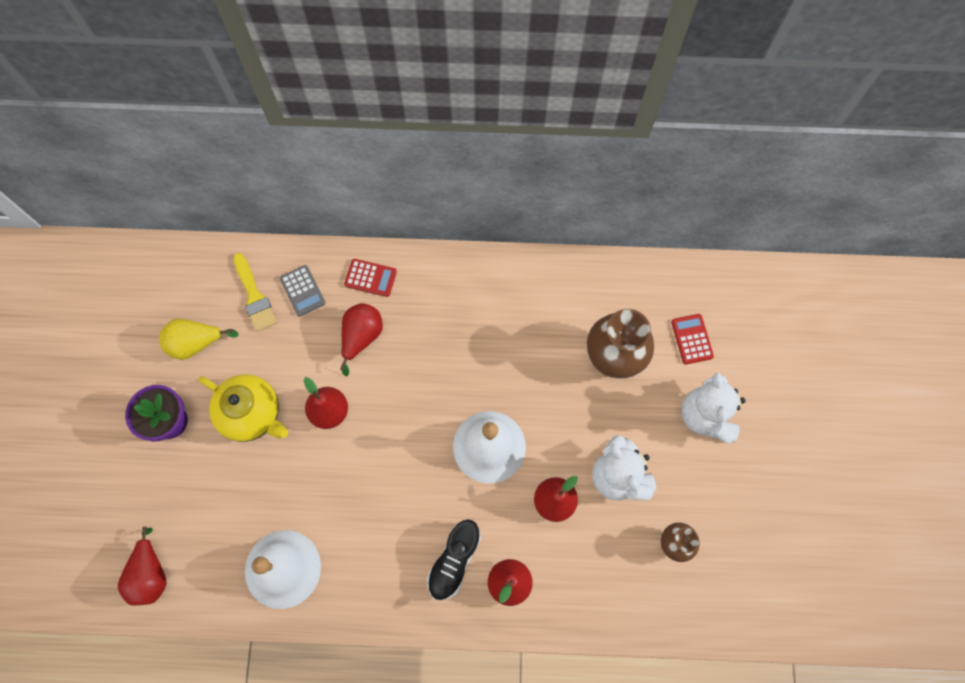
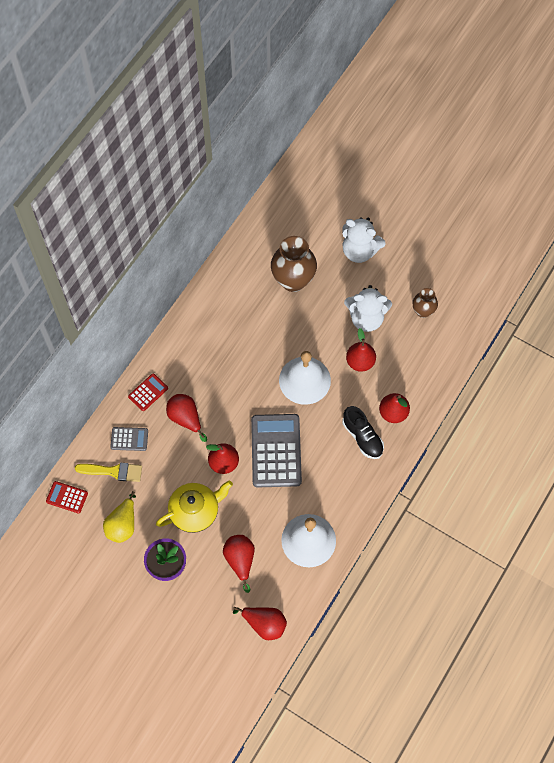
camera: 60 degrees left, 5 degrees down
red calculator [671,314,714,364] -> red calculator moved to [46,481,88,514]
none -> red pear [223,535,255,593]
none -> grey calculator [251,414,302,487]

